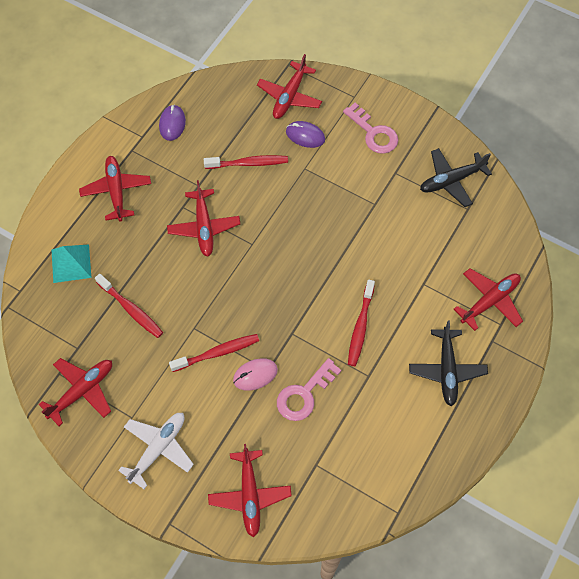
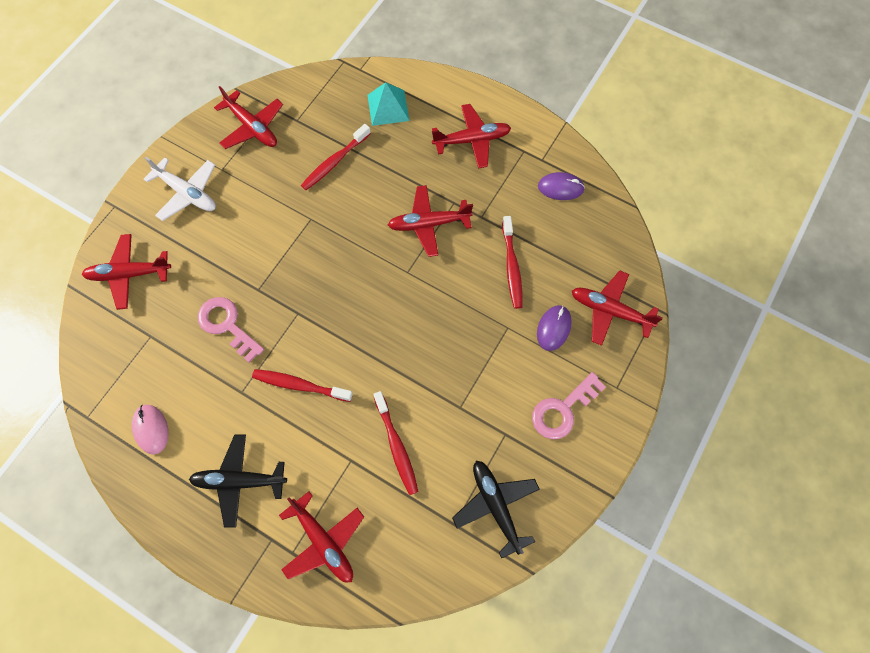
camera: 90 degrees right, 5 degrees up
red toothbrush [169,334,259,372] -> red toothbrush moved to [373,391,419,495]
pink mouse [233,358,278,391] -> pink mouse moved to [132,405,169,455]

